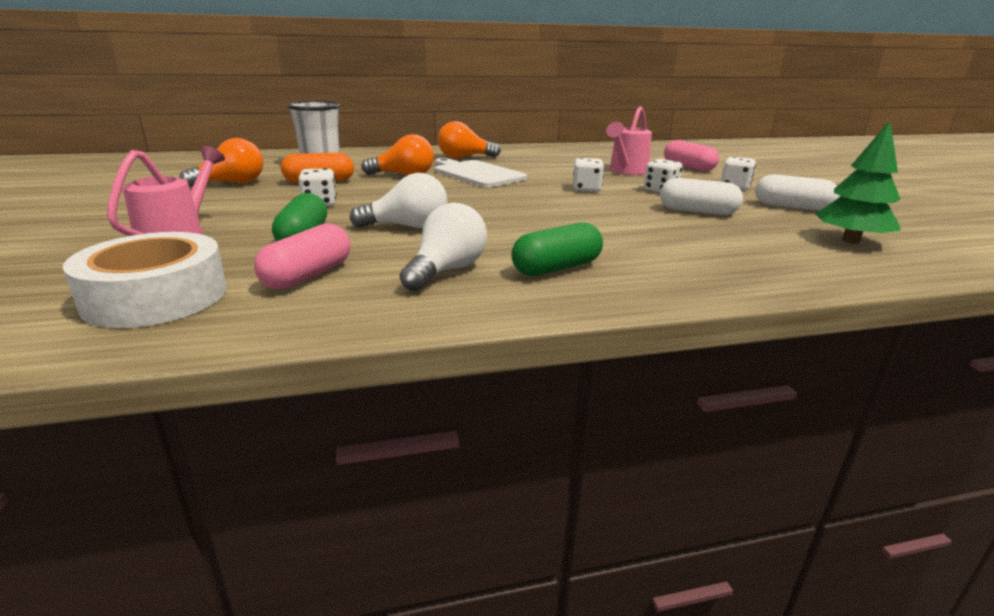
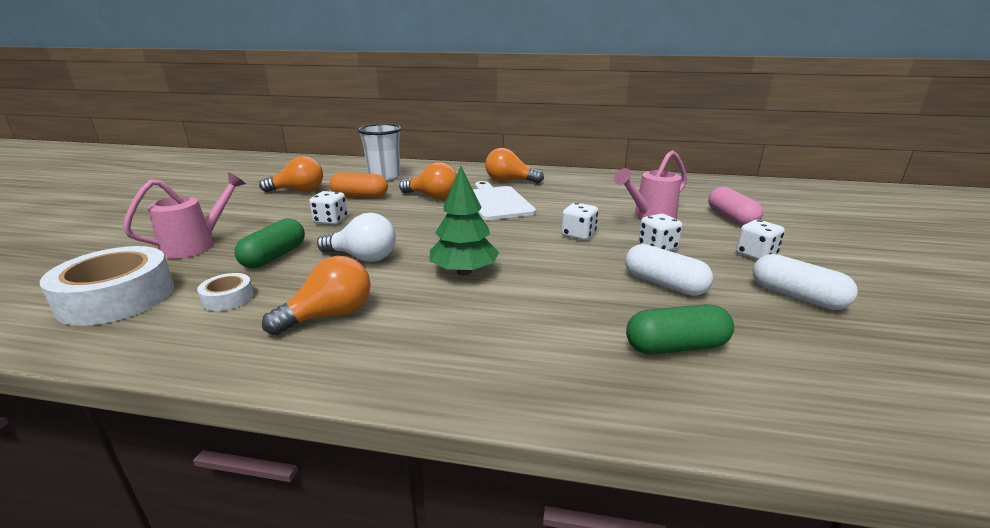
camera: 25 degrees right, 0 degrees up
pink capsule [254,224,351,290] -> white tape [197,273,254,311]
white light bulb [400,203,487,291] -> orange light bulb [262,256,371,335]
green capsule [511,223,603,276] -> green capsule moved to [626,304,734,355]
green tree [815,121,901,244] -> green tree moved to [430,166,499,275]

